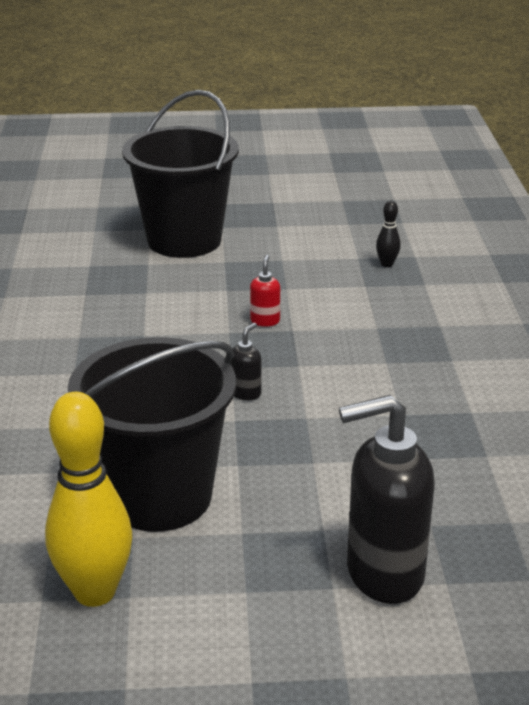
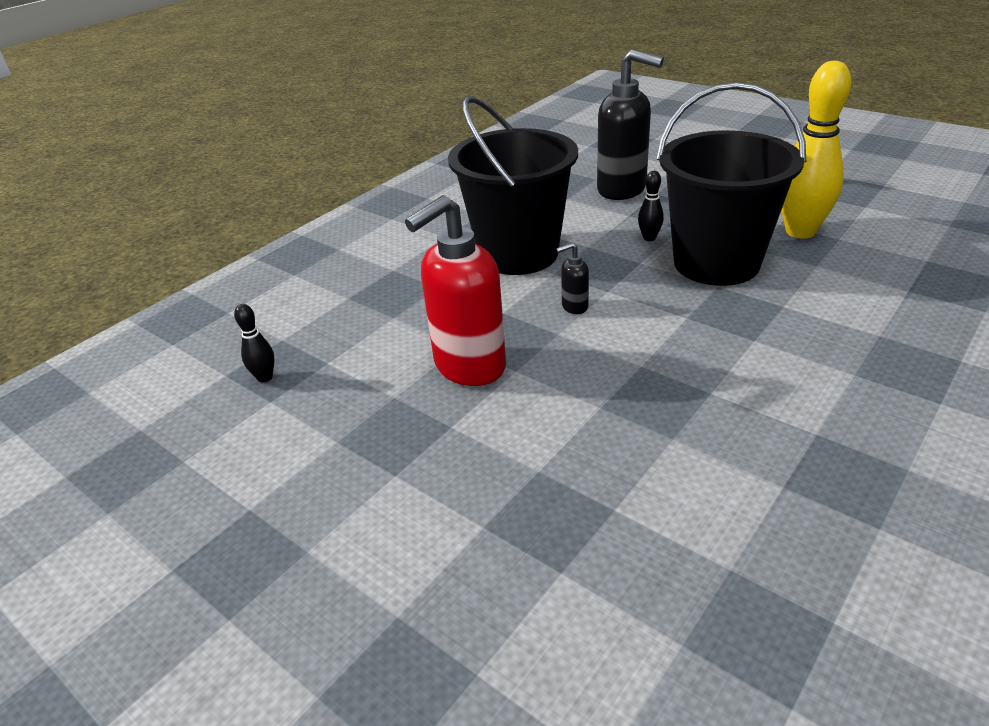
camera: 135 degrees left, 5 degrees up
black bucket [122,90,239,258] -> black bucket moved to [448,96,578,275]
red soap dispenser [250,255,280,327] -> red soap dispenser [405,195,506,386], size x2.34
none -> black bowling pin [638,171,664,241]

